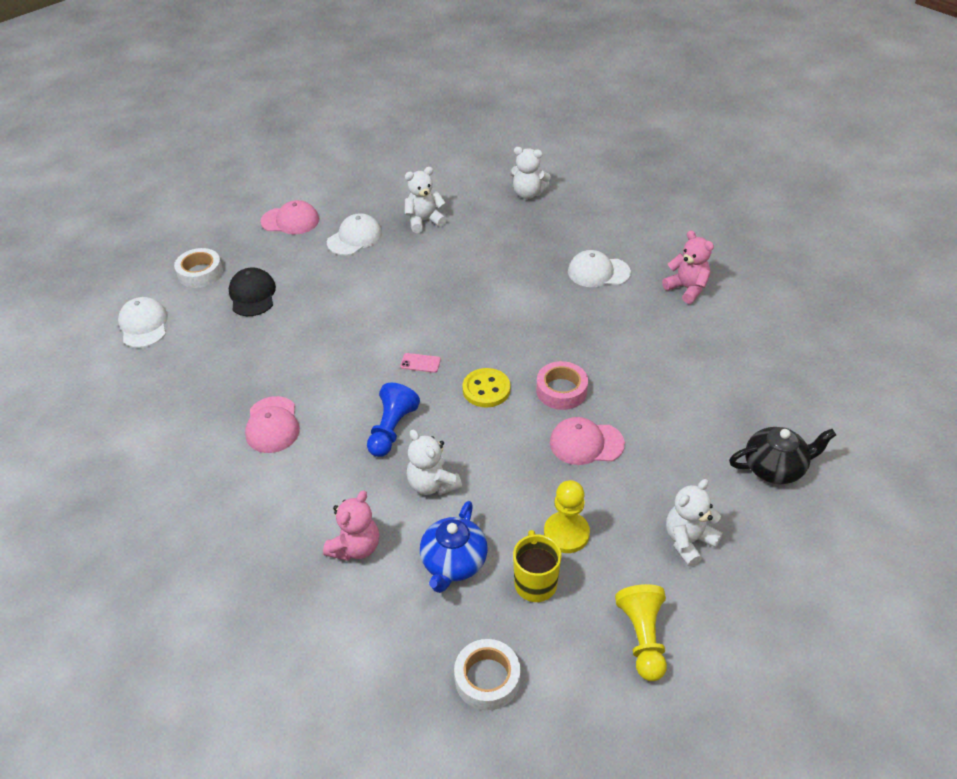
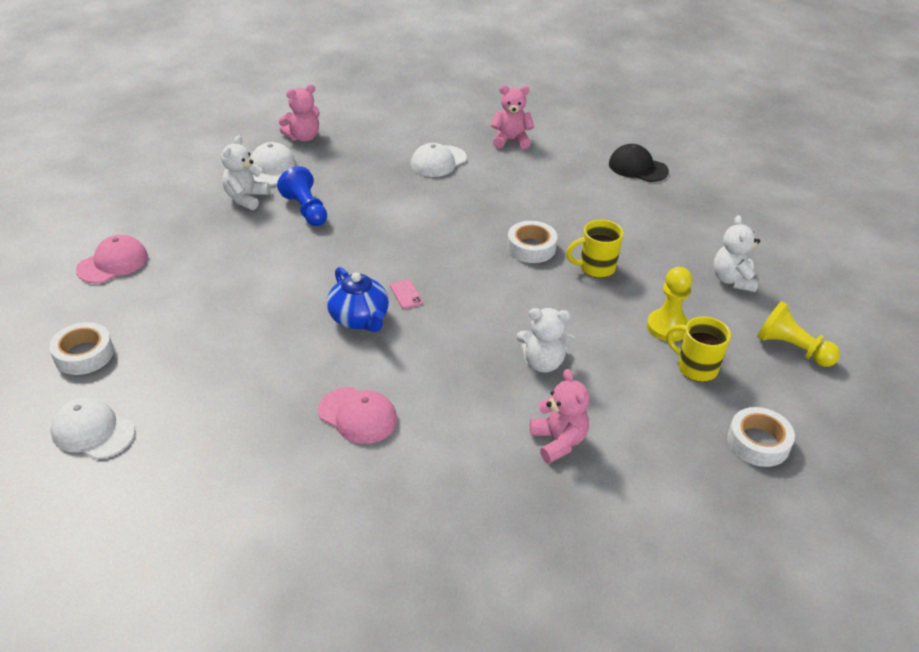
camera: 50 degrees left, 5 degrees down
black cap [229,267,276,316] -> black cap moved to [609,144,669,182]
white cap [327,213,382,255] -> white cap moved to [251,142,295,185]
blue pawn [367,383,420,457] -> blue pawn moved to [277,166,327,226]
pink phone [400,353,441,373] -> pink phone turned 75 degrees counterclockwise [390,279,423,309]
blue teapot [420,501,488,593] -> blue teapot moved to [327,267,389,332]
yellow button [462,368,510,407] -> none
white teddy bear [510,147,551,199] -> pink teddy bear [279,84,320,142]
pink tape [536,361,588,410] -> white tape [507,221,557,263]
pink cap [550,417,625,465] -> yellow mug [566,220,623,278]
black teapot [729,427,836,484] -> none

